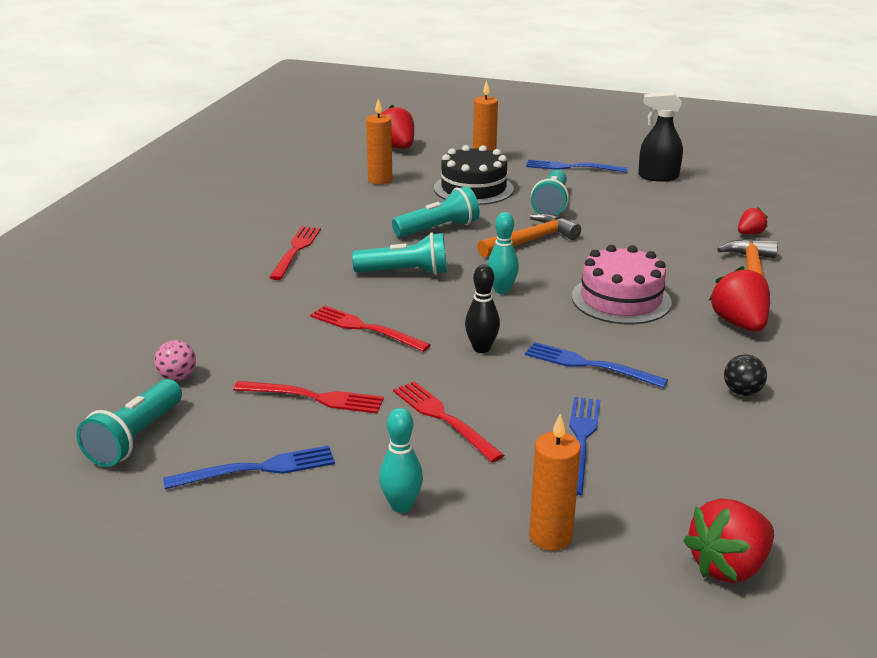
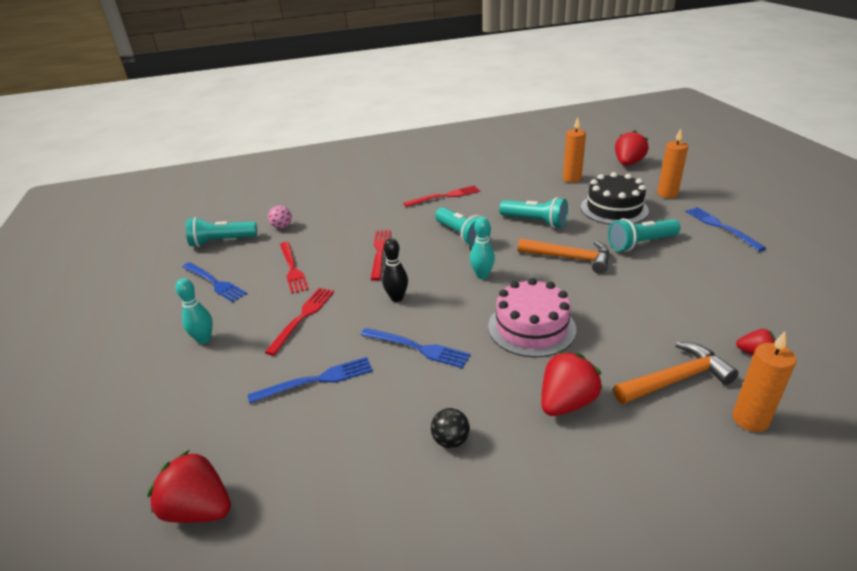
camera: 60 degrees right, 5 degrees up
blue fork [525,342,668,388] -> blue fork turned 120 degrees clockwise [361,328,471,368]
orange candle [529,414,581,551] -> orange candle moved to [732,332,797,432]
black spray bottle [638,92,683,182] -> none

